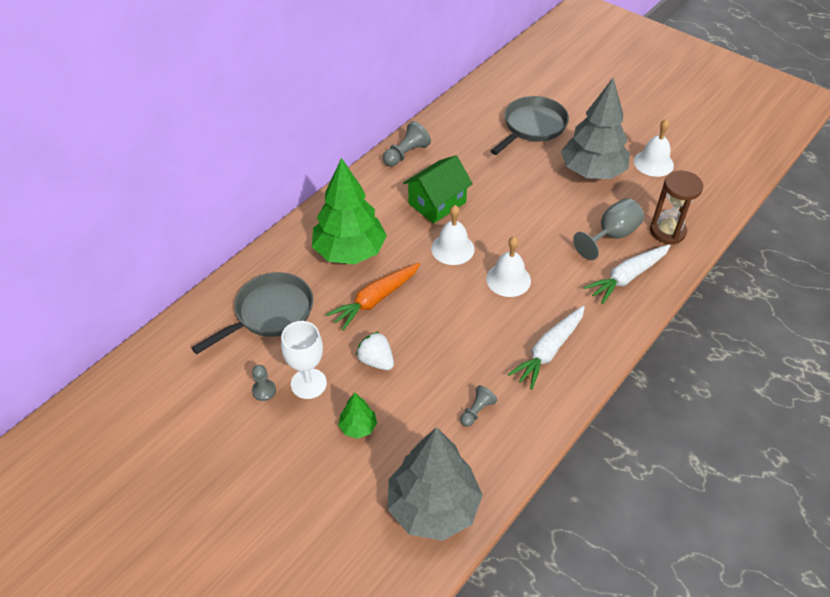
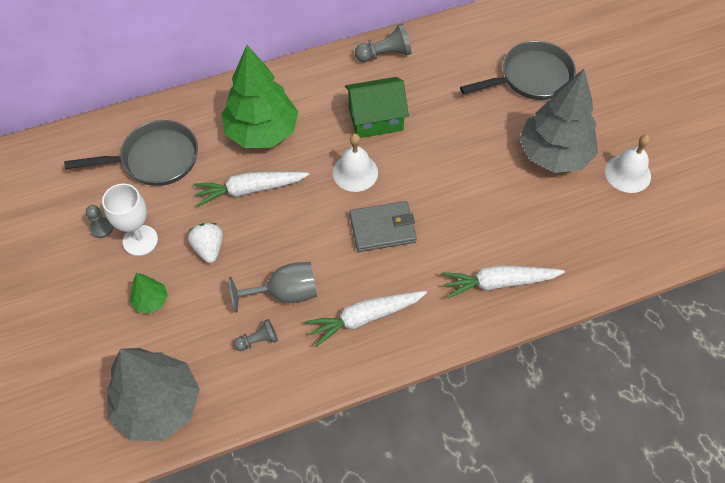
camera: 30 degrees right, 10 degrees up
orange carrot [326,263,420,331] -> white carrot [193,172,310,206]
white bell [486,236,531,297] -> grey wallet [349,201,417,252]
grey goblet [573,198,644,260] -> grey goblet moved to [229,262,317,313]
brown hourglass [650,171,703,244] -> none

